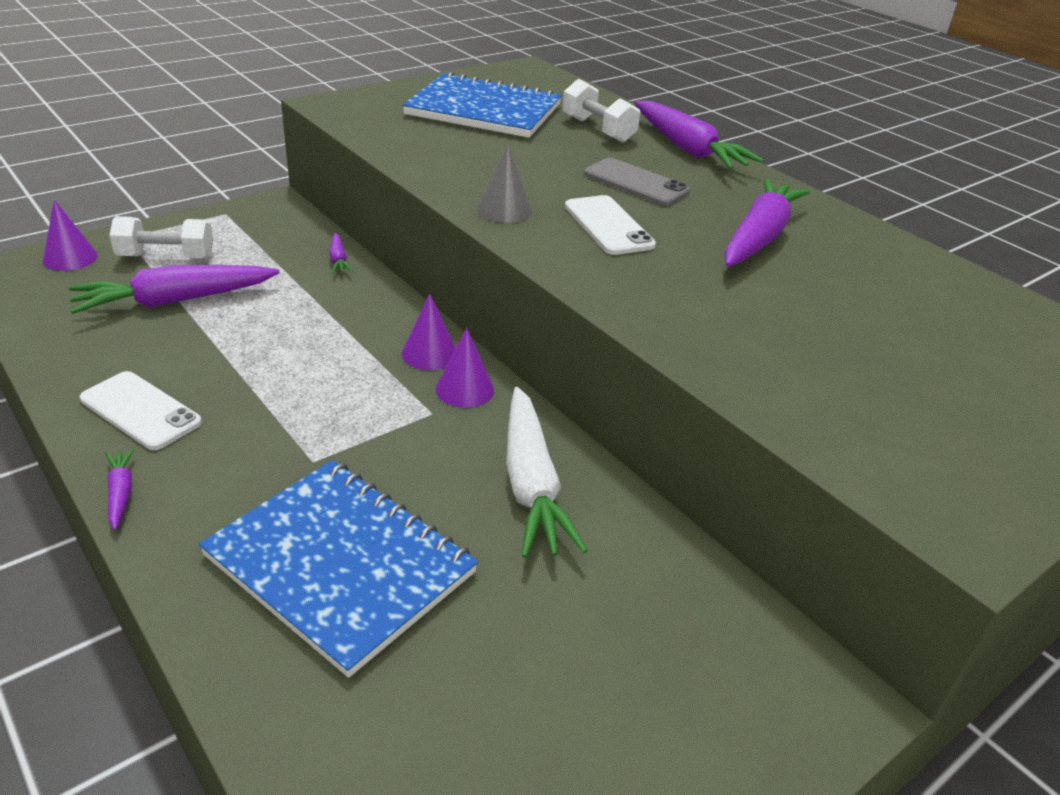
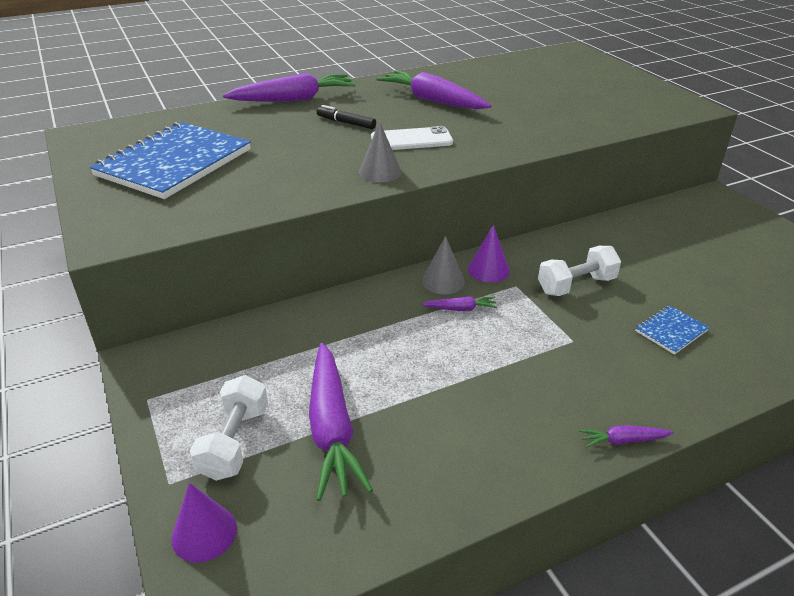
camera: 75 degrees left, 0 degrees up
white phone [80,371,202,450] -> none
blue notebook [199,460,478,678] -> blue notebook [635,305,709,355], size x0.42
purple carrot [329,233,353,273] -> purple carrot moved to [421,296,498,311]
purple cone [402,294,456,370] -> grey cone [422,236,465,294]
white carrot [506,387,588,558] -> none
white dumbbell [562,79,640,143] -> white dumbbell moved to [538,246,621,296]
grey phone [584,158,690,206] -> black marker [317,105,376,129]

